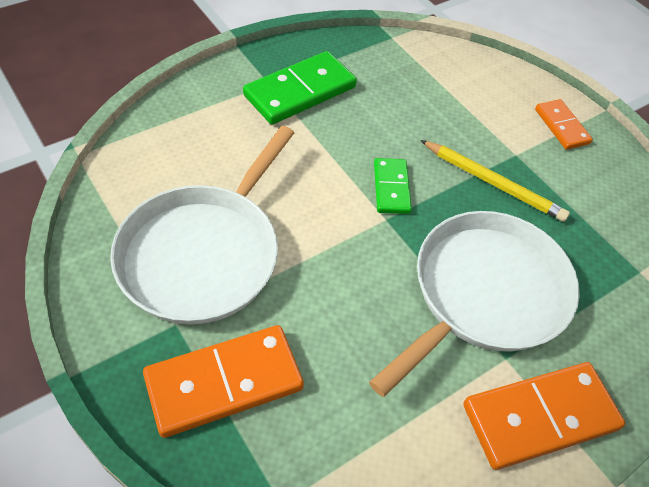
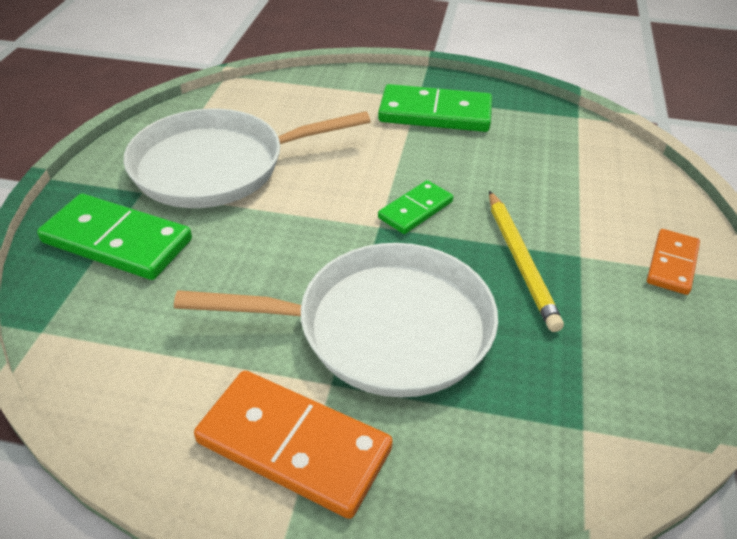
camera: 50 degrees right, 10 degrees down
orange domino [143,325,304,438] -> green domino [37,194,192,280]

